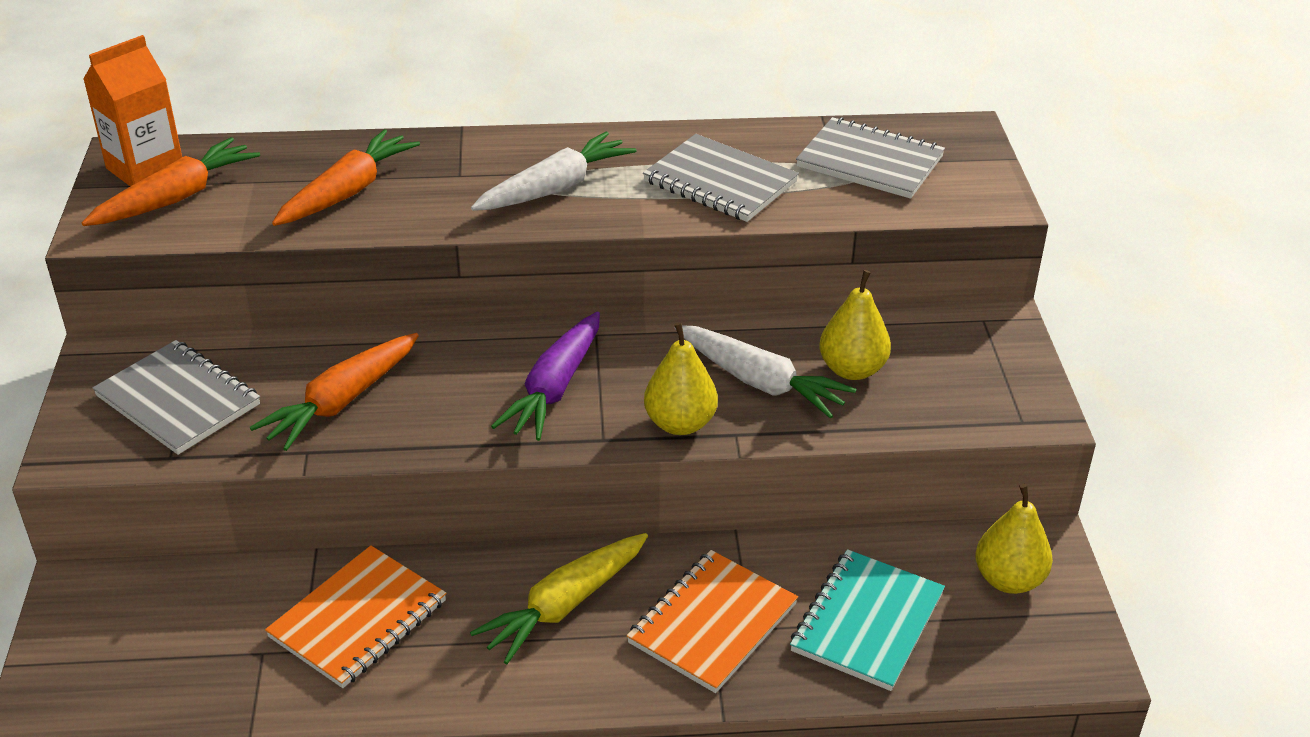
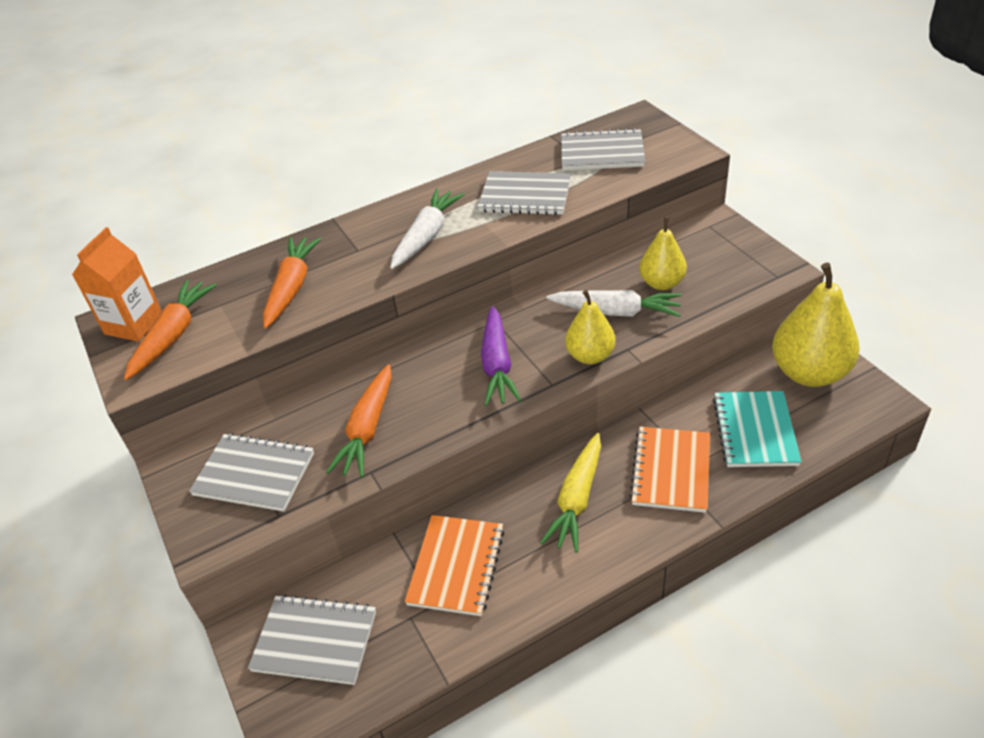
camera: 20 degrees left, 5 degrees up
yellow pear [975,484,1053,594] -> yellow pear [772,263,860,387], size x1.71
none -> grey notebook [248,594,376,685]

